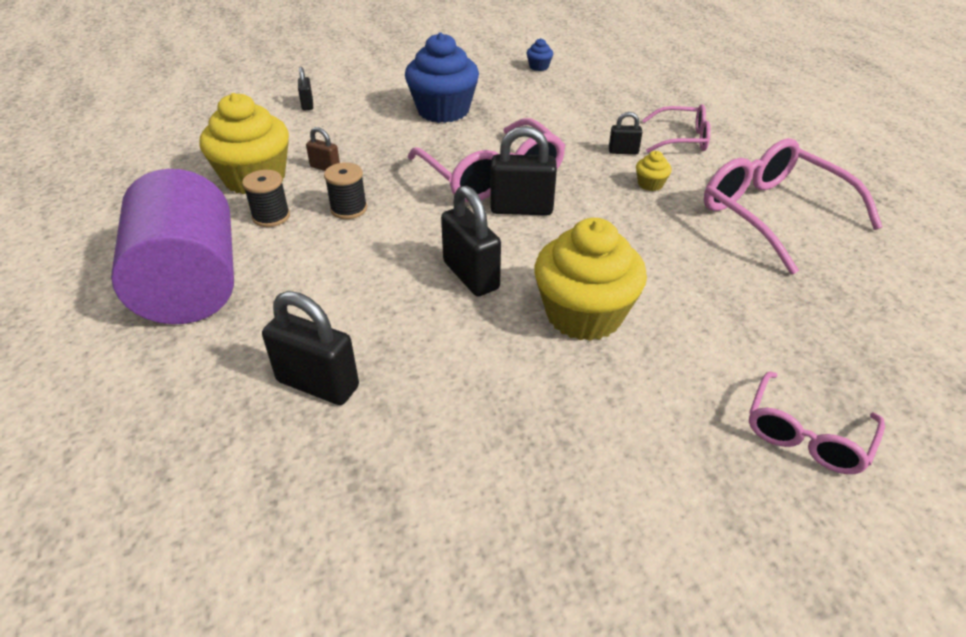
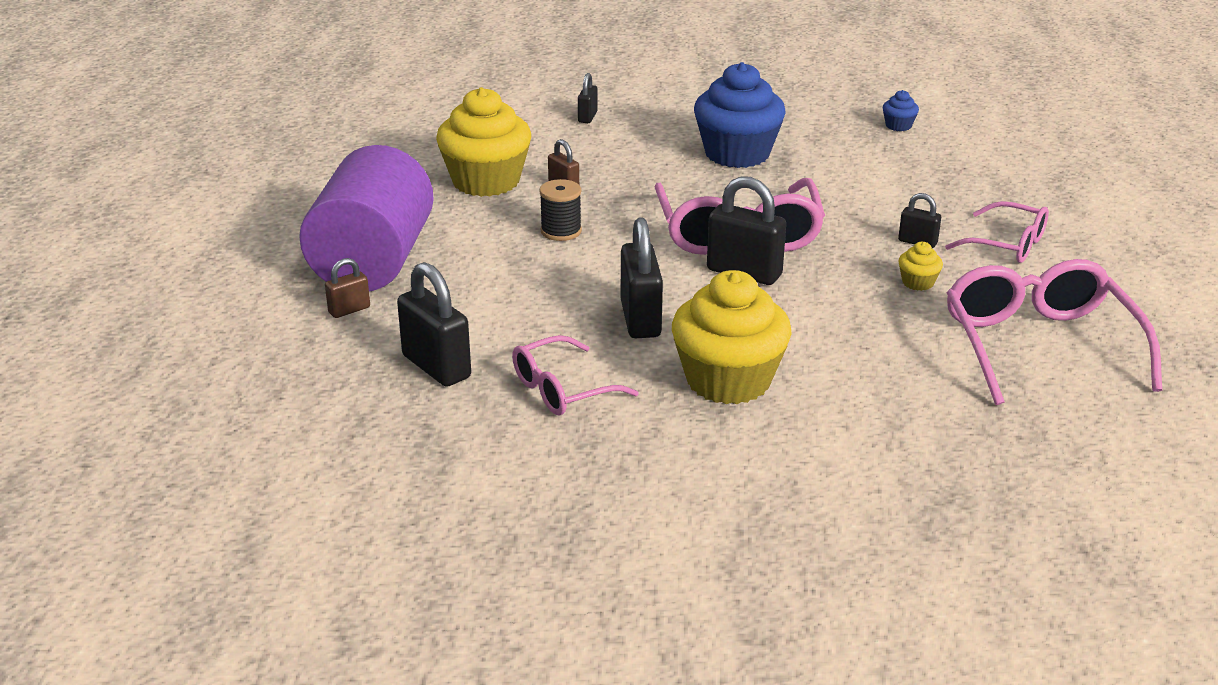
camera: 25 degrees right, 10 degrees down
black spool [242,170,290,227] -> none
pink glasses [749,372,885,474] -> pink glasses moved to [512,335,639,415]
none -> brown padlock [325,258,370,318]

